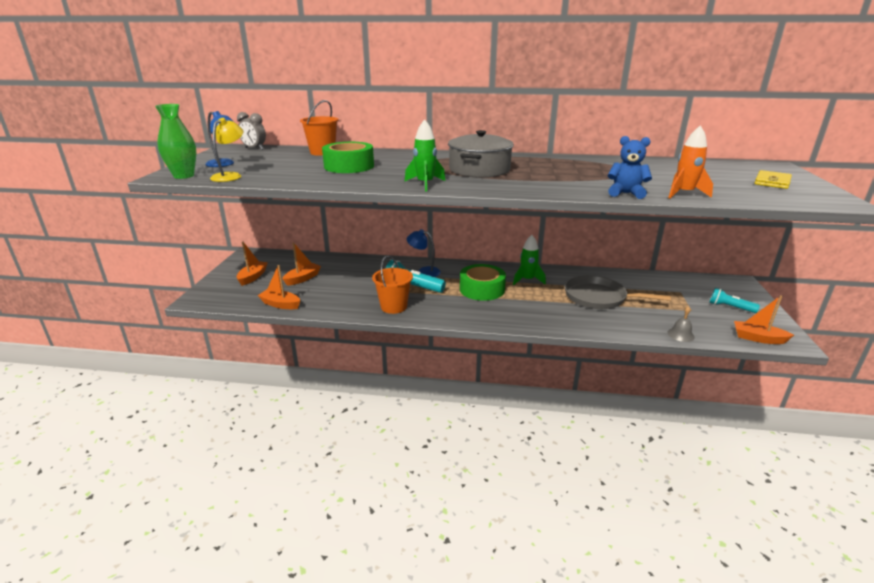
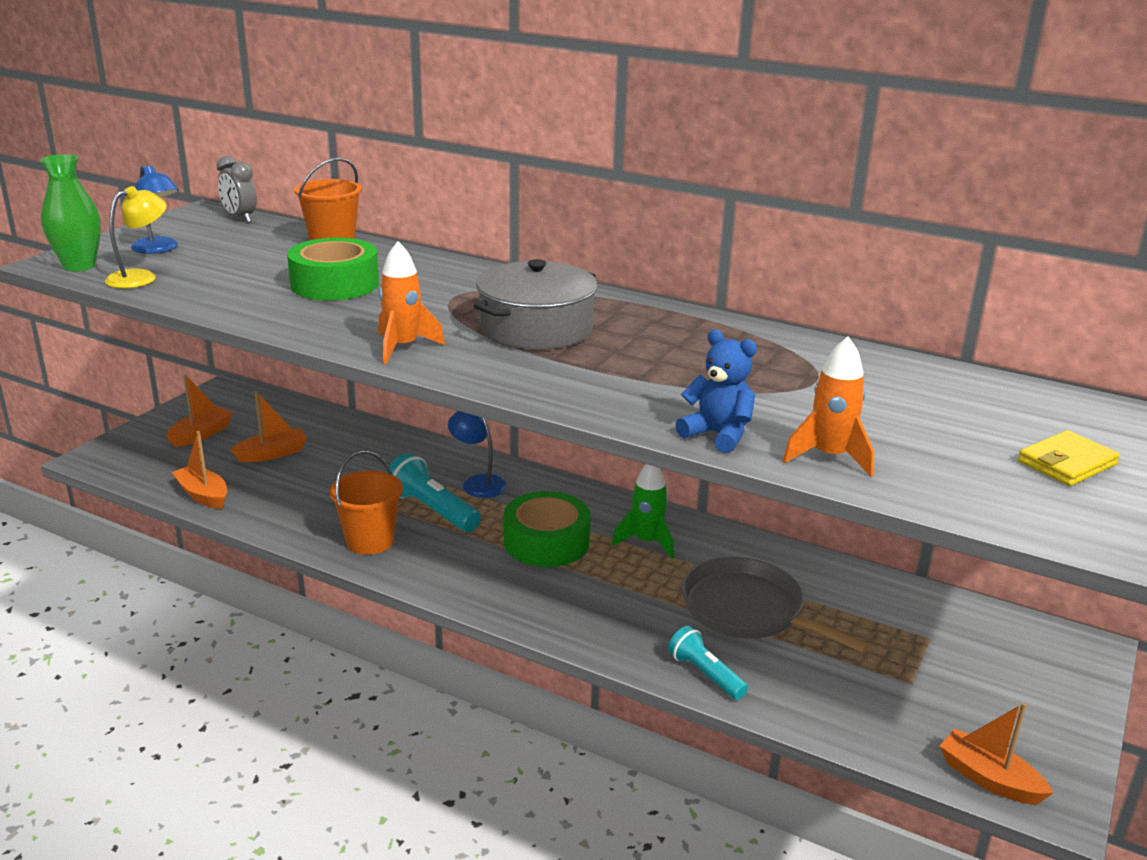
camera: 20 degrees right, 0 degrees up
green rocket [405,119,445,191] -> orange rocket [378,241,445,364]
grey bell [667,306,695,342] -> none
turquoise flashlight [709,287,760,313] -> turquoise flashlight moved to [668,626,748,700]

